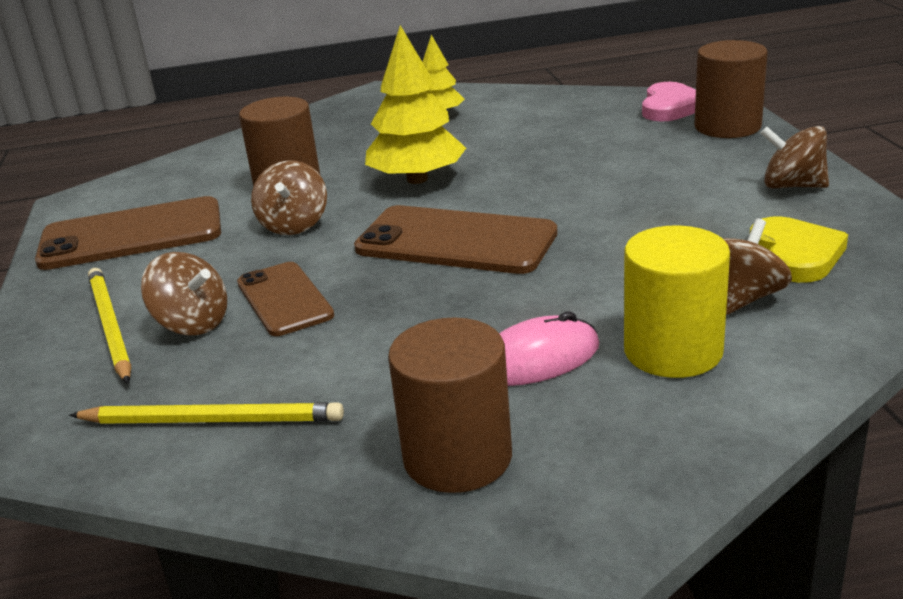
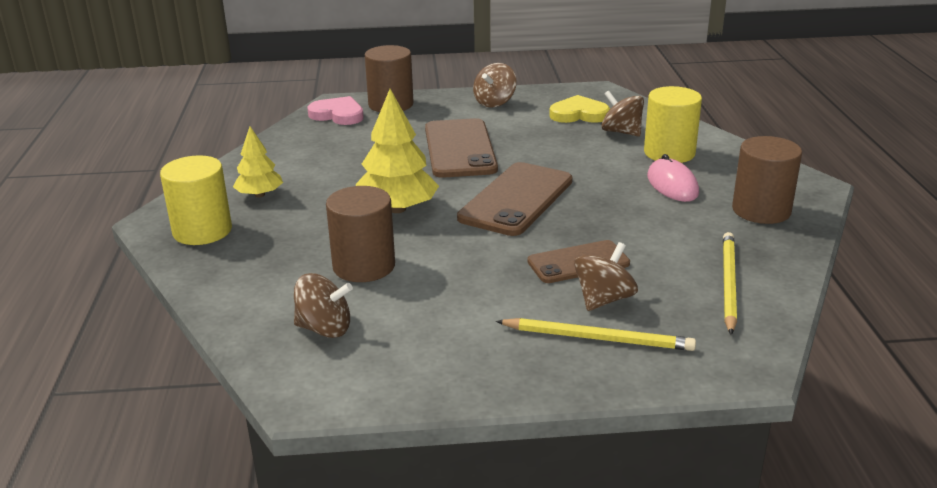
camera: 85 degrees left, 0 degrees up
brown phone [35,196,221,270] -> brown phone moved to [425,118,498,178]
yellow pencil [88,268,132,384] -> yellow pencil turned 150 degrees counterclockwise [496,318,696,351]
brown spinning top [251,160,327,235] -> brown spinning top moved to [294,273,353,338]
none -> yellow cylinder [160,155,232,245]

